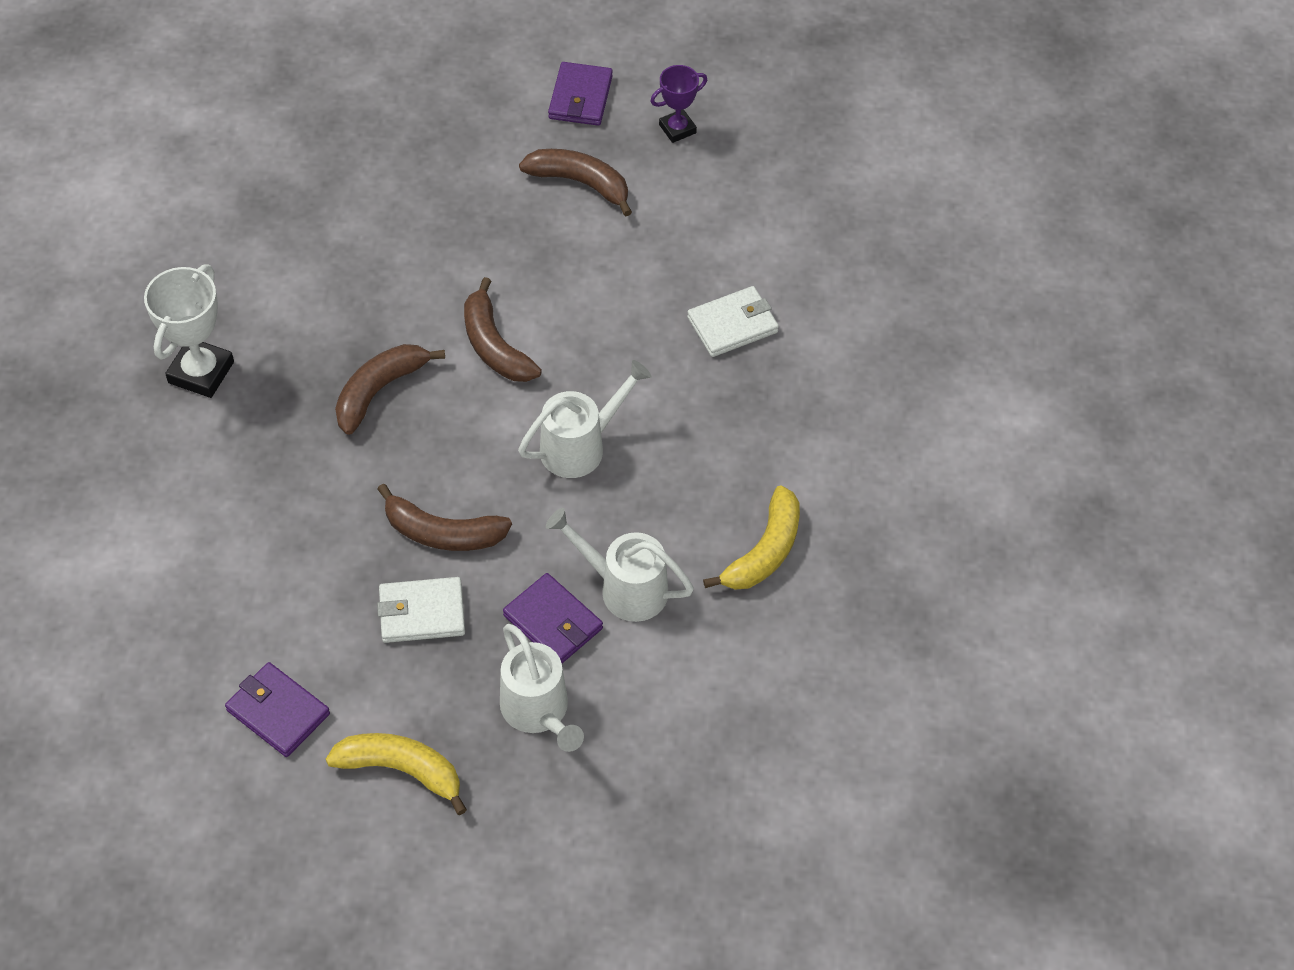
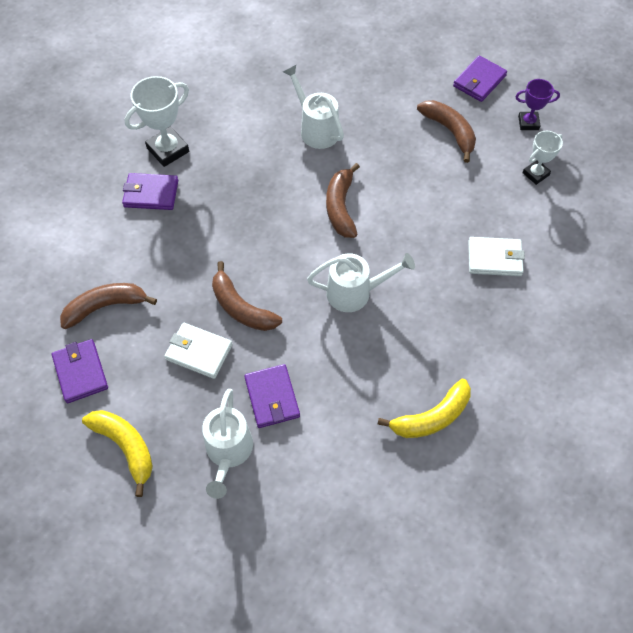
camera: 30 degrees right, 5 degrees up
brown banana [335,344,445,435] -> brown banana moved to [60,283,157,329]
white watering can [546,508,694,622] -> white watering can moved to [283,65,344,149]
none -> purple wallet [122,173,178,210]
none -> white trophy [522,131,563,185]

